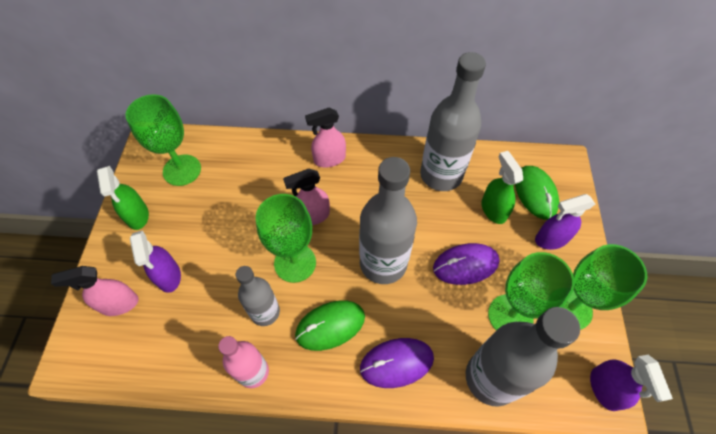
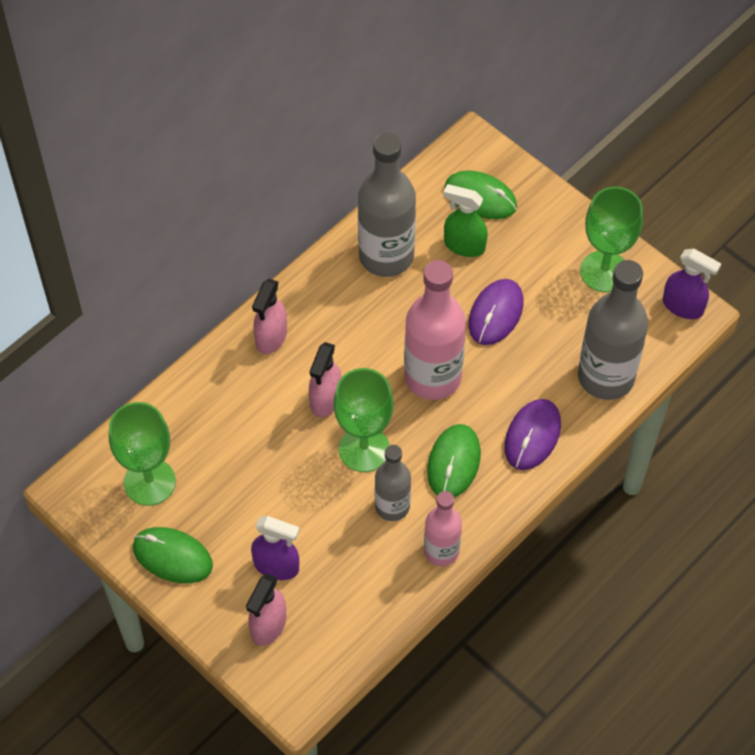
camera: 50 degrees left, 0 degrees up
green spray bottle [97,166,149,230] -> green mouse [133,527,213,583]
grey bottle [359,157,417,284] -> pink bottle [404,260,466,400]
green goblet [488,252,575,330] -> none
purple spray bottle [535,194,595,250] -> none

